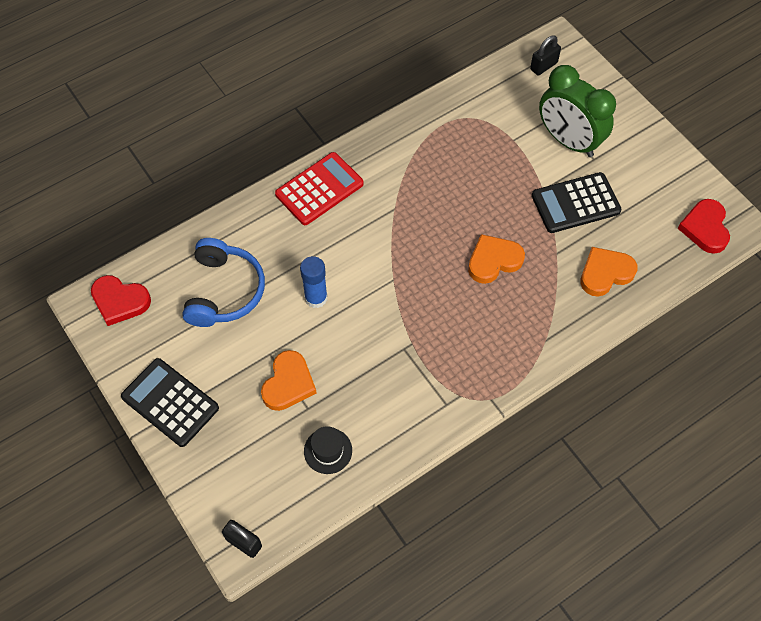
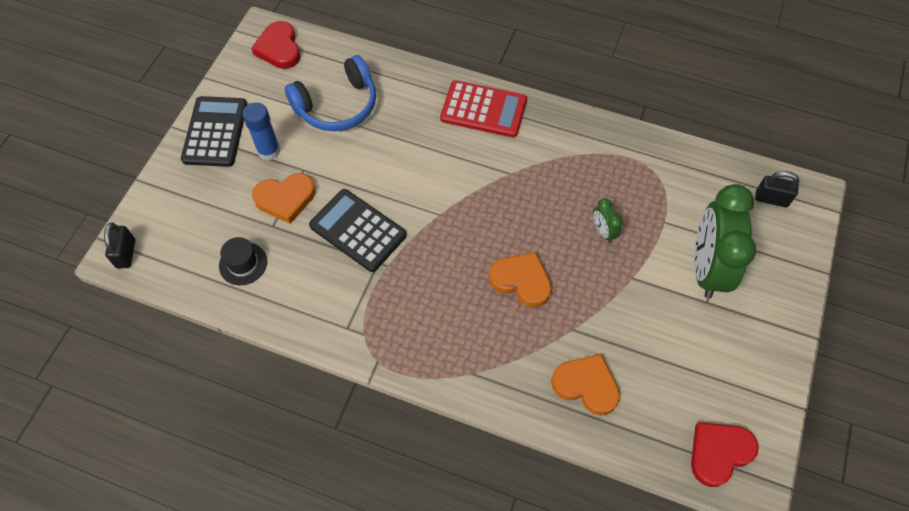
camera: 55 degrees right, 0 degrees up
blue glue stick [300,256,328,308] -> blue glue stick moved to [242,102,280,160]
black calculator [532,172,622,233] -> black calculator moved to [309,189,407,272]
none -> green clock [593,198,623,243]

